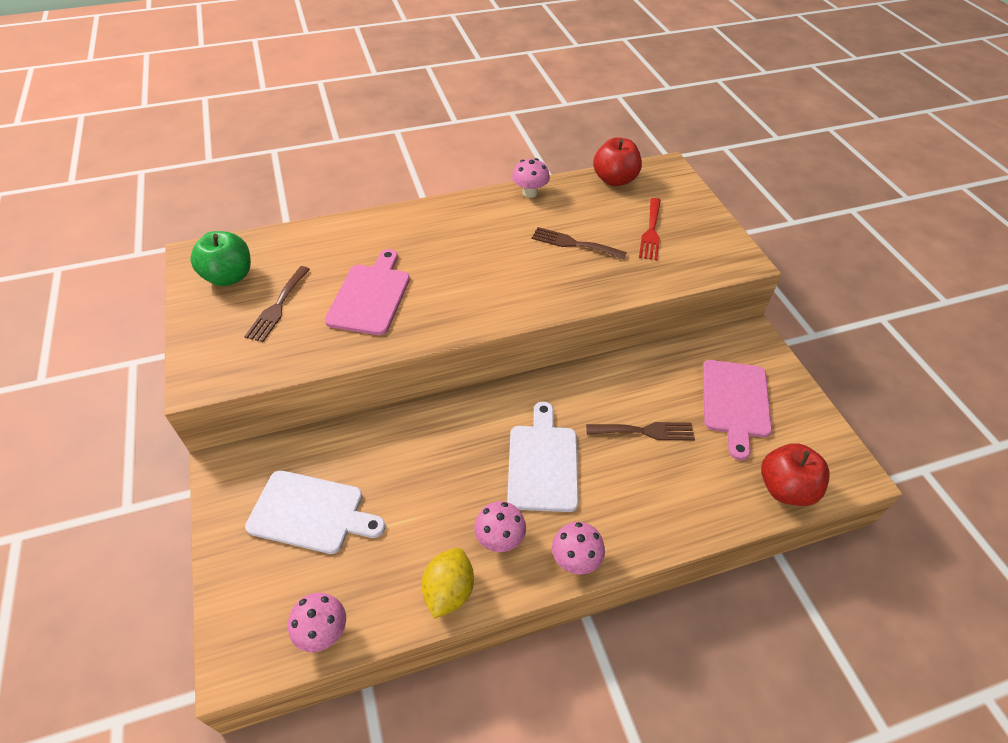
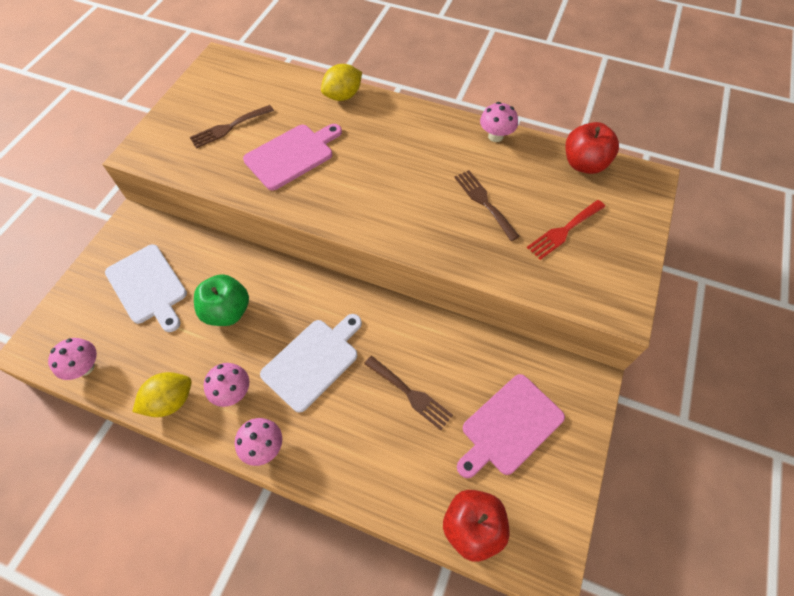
camera: 40 degrees right, 10 degrees up
green apple [190,231,251,286] -> green apple moved to [194,274,249,326]
none -> yellow lemon [321,64,362,101]

